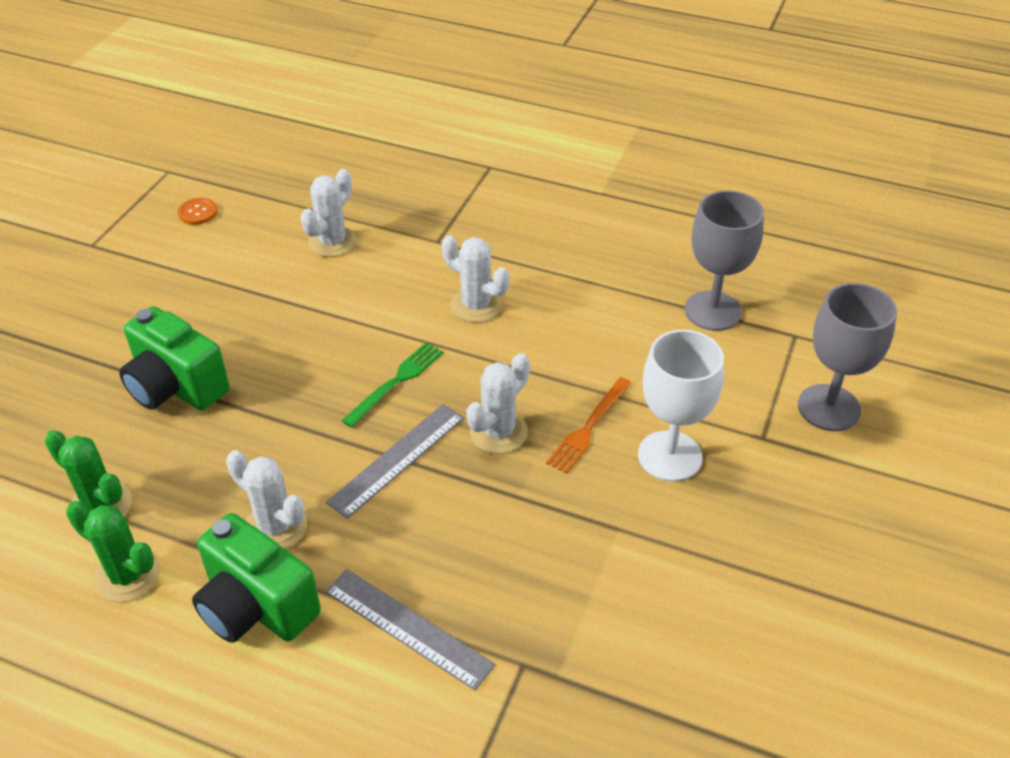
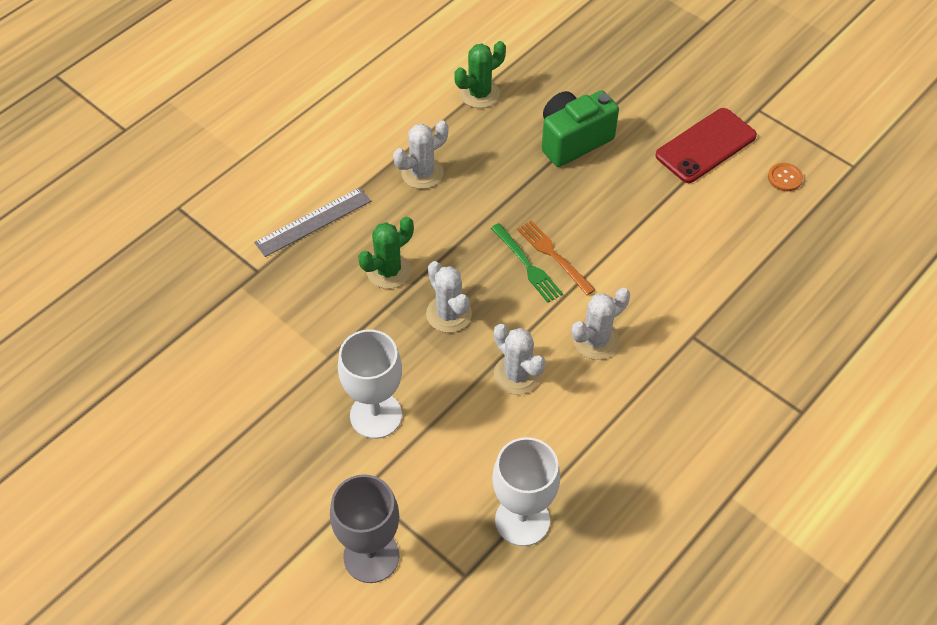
camera: 110 degrees right, 10 degrees up
green cactus [66,501,160,603] -> green cactus moved to [358,217,414,289]
green camera [192,513,321,643] -> none
white cactus [300,169,357,257] -> white cactus moved to [494,324,546,395]
grey ruler [326,404,464,519] -> none
orange fork [546,377,632,474] -> orange fork moved to [517,221,595,295]
grey goblet [684,190,764,331] -> white goblet [492,437,560,546]
none -> red phone [655,108,757,183]

